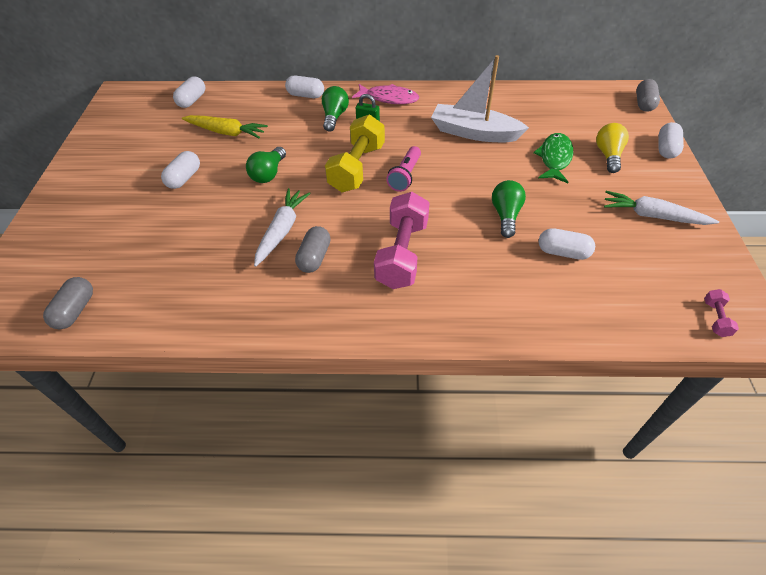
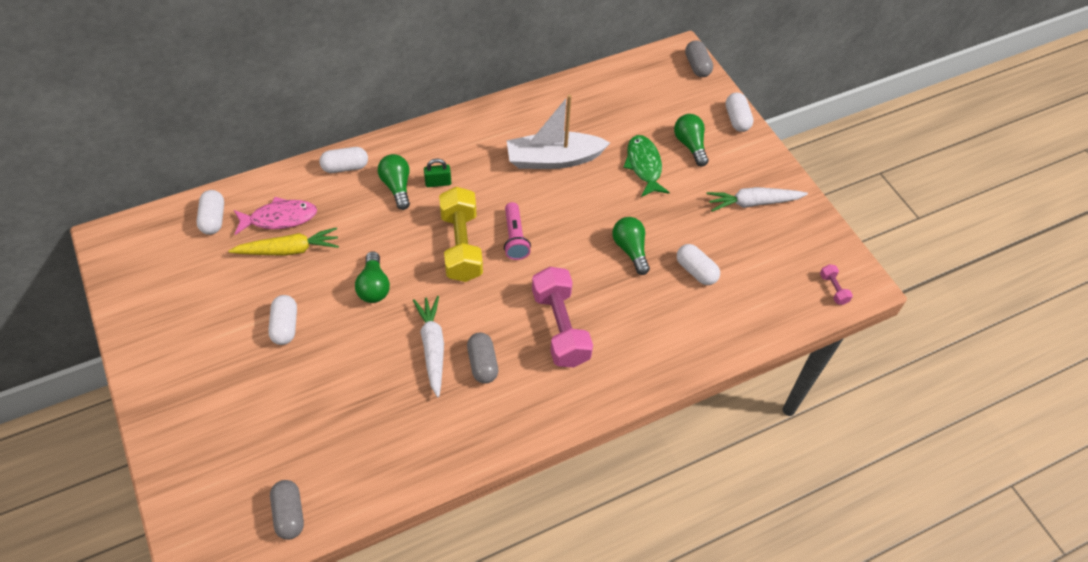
camera: 30 degrees left, 5 degrees up
pink fish [352,84,419,104] -> pink fish moved to [234,197,317,235]
white capsule [539,228,595,260] -> white capsule turned 60 degrees clockwise [677,244,720,285]
yellow light bulb [596,123,629,173] -> green light bulb [674,114,709,166]

